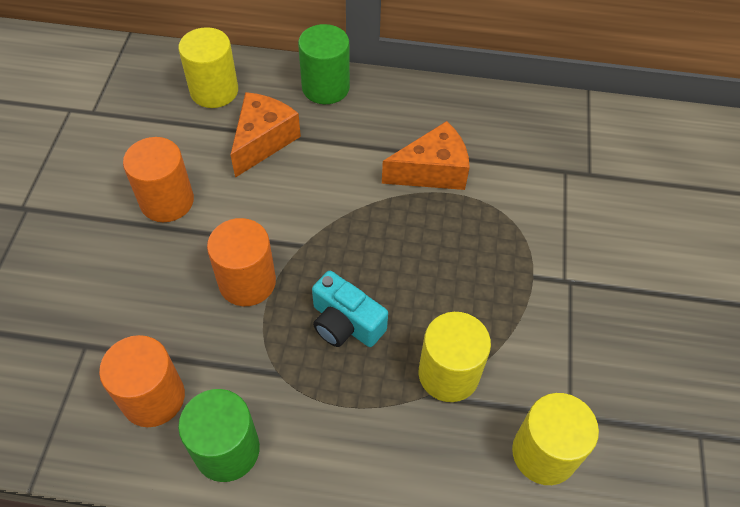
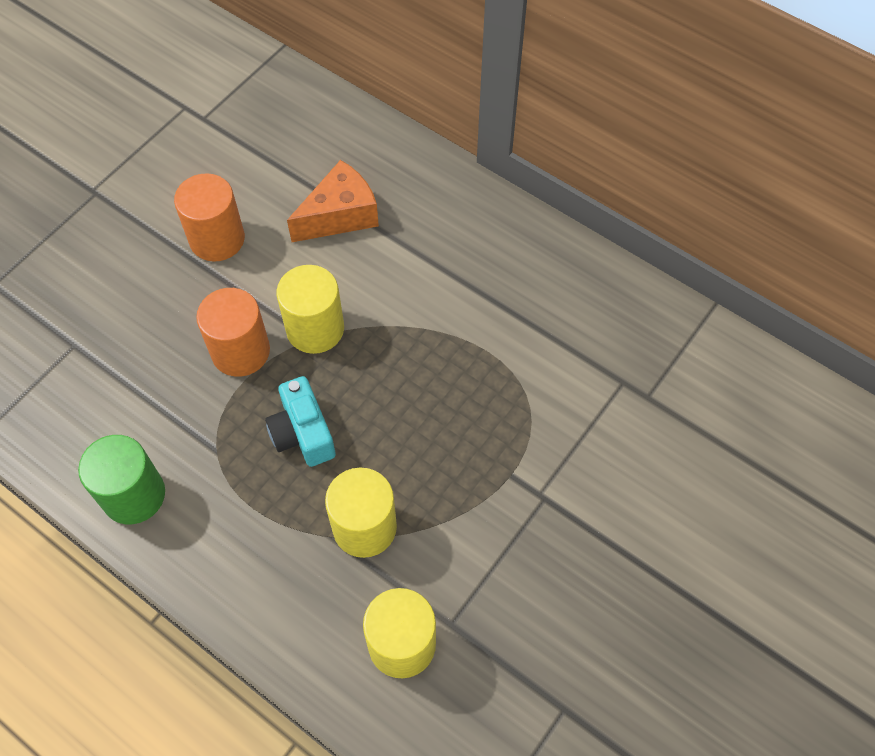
camera: 30 degrees right, 5 degrees up
orange cylinder [99,335,185,427] -> none
yellow cylinder [178,27,238,108] -> yellow cylinder moved to [276,265,344,354]
green cylinder [298,24,350,104] -> none
orange cheese [382,121,470,190] -> none

